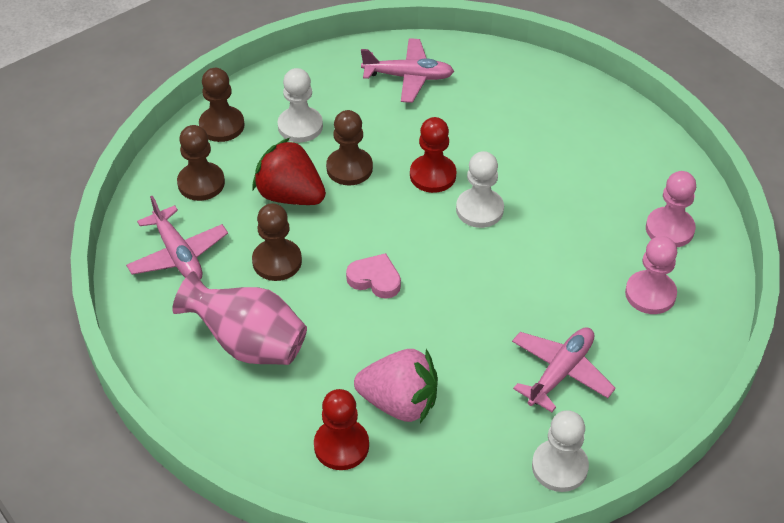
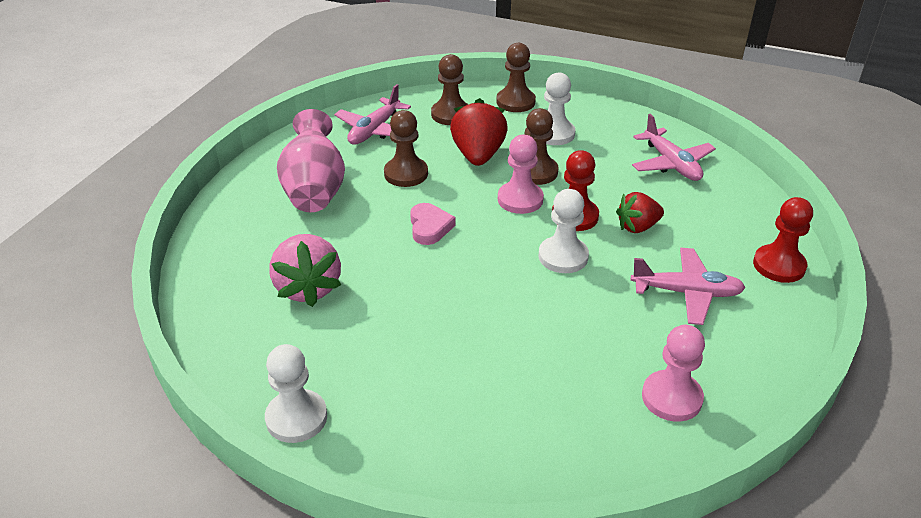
camera: 60 degrees right, 10 degrees down
red pawn [314,389,369,470] -> red pawn moved to [753,197,813,283]
pink plane [512,327,616,412] -> pink plane moved to [631,248,746,325]
pink pawn [625,236,677,314] -> pink pawn moved to [498,135,544,214]
none -> red strawberry [616,192,664,233]

